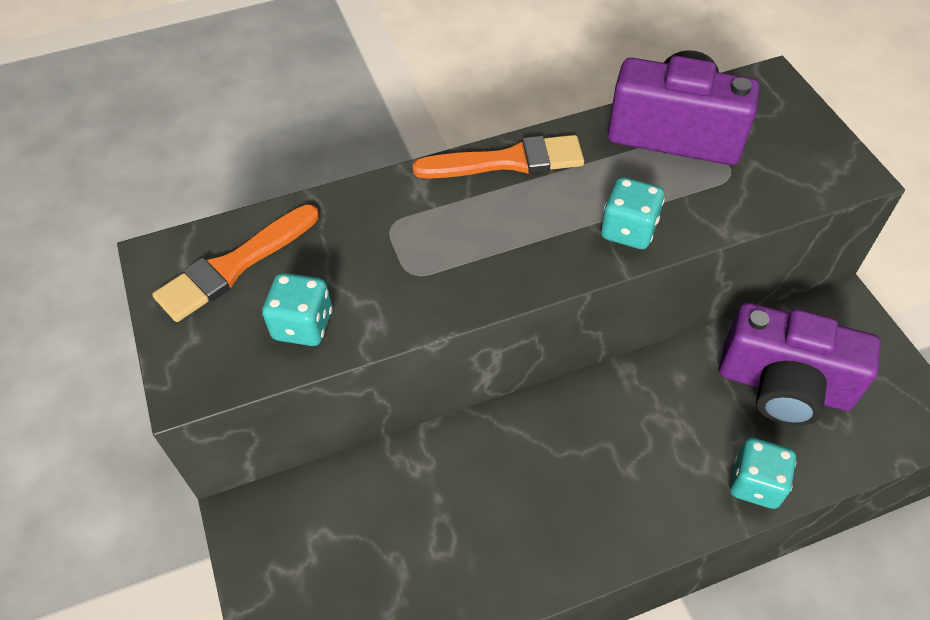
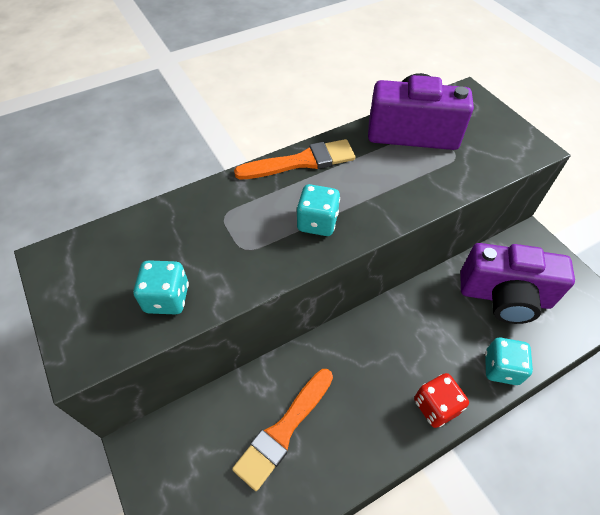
camera: 10 degrees left, 0 degrees up
orange brush [152,204,319,322] -> orange brush moved to [232,369,333,491]
turquoise dice [601,177,665,249] -> turquoise dice moved to [296,184,340,236]
none -> red dice [414,373,469,428]

